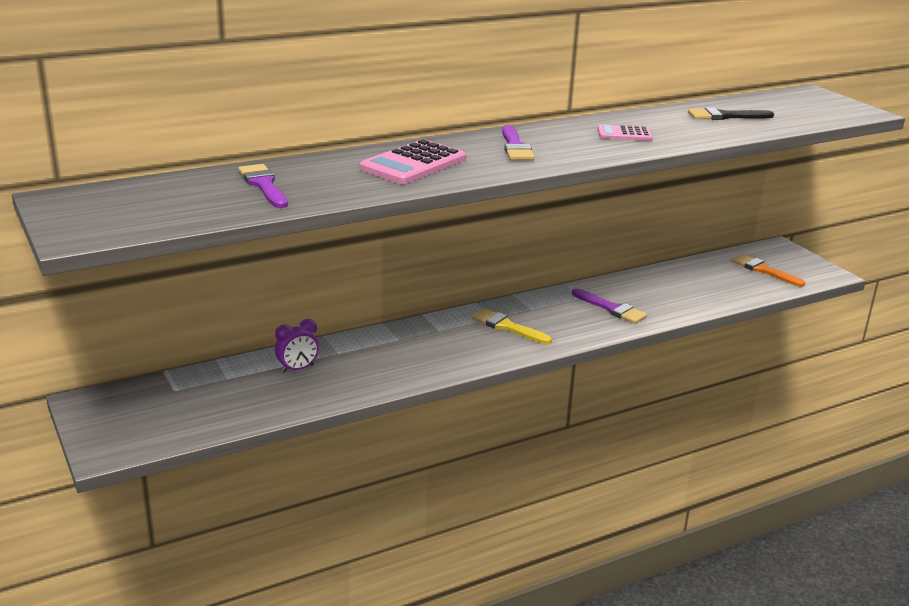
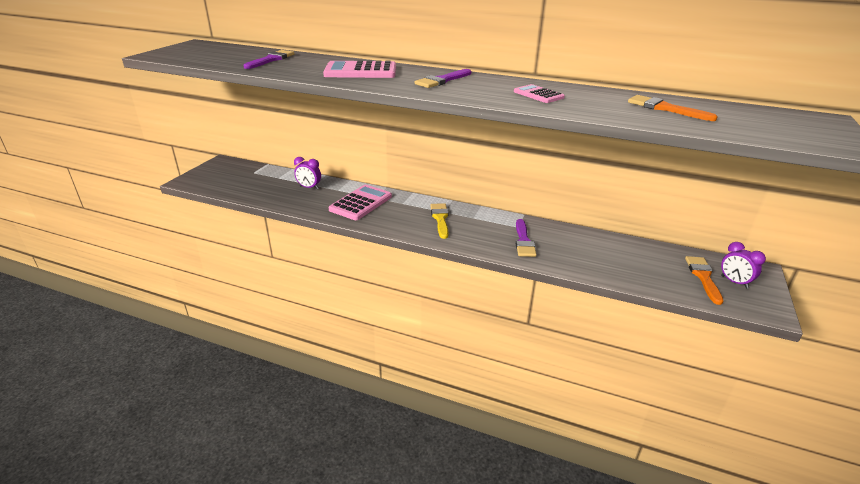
camera: 50 degrees right, 5 degrees up
black brush [688,107,774,120] -> orange brush [628,95,718,121]
none -> pink calculator [329,185,392,220]
none -> purple clock [721,242,766,289]

